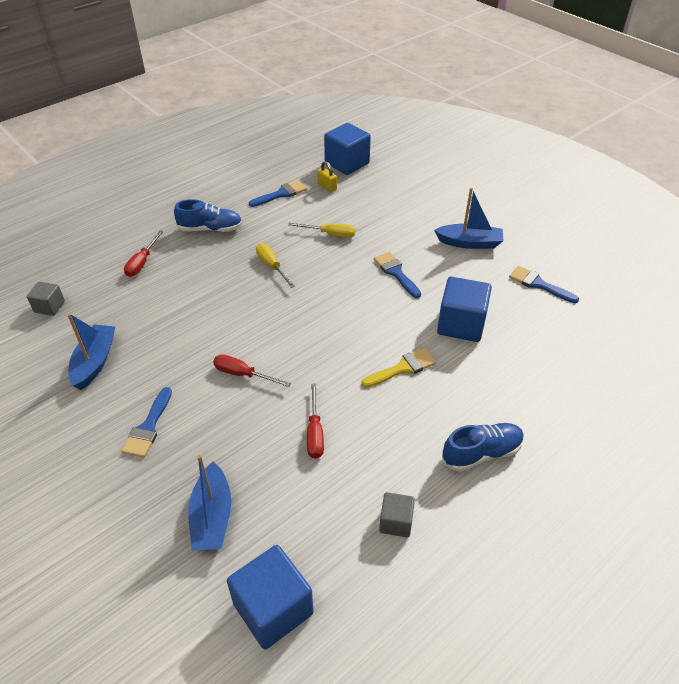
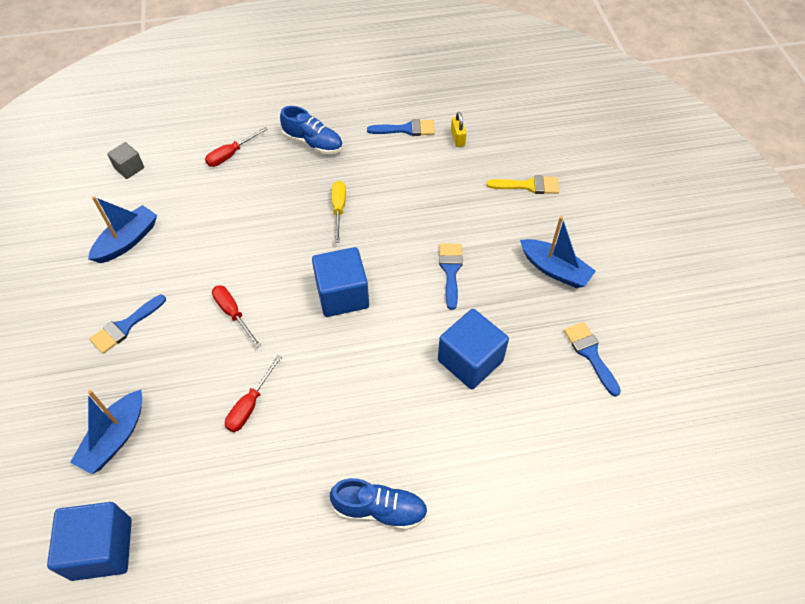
camera: 30 degrees right, 10 degrees up
yellow screwdriver [288,223,355,238] -> none
blue cube [324,123,371,175] -> blue cube moved to [312,247,369,317]
yellow brush [361,348,436,387] -> yellow brush moved to [486,175,559,194]
grey cube [379,492,415,537] -> none

